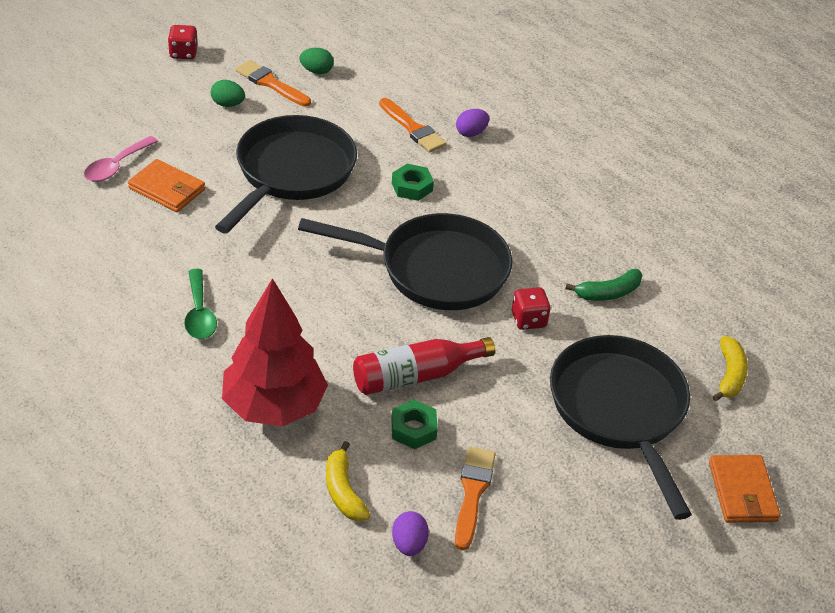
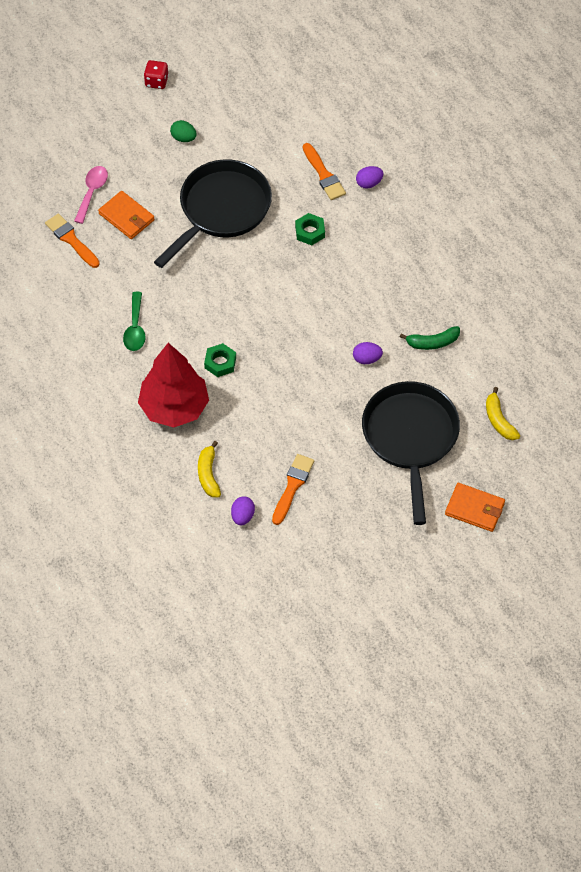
camera: 15 degrees right, 15 degrees up
pink spoon [84,136,158,182] -> pink spoon turned 150 degrees clockwise [74,166,108,224]
orange brush [235,60,311,107] -> orange brush moved to [45,213,100,268]
black pan [298,213,512,310] -> none
green egg [299,48,334,74] -> none
red bottle [353,337,495,395] -> none
green nut [391,400,438,449] -> green nut moved to [204,343,236,377]
red dice [512,287,551,330] -> purple egg [353,342,383,364]
orange wallet [709,455,780,523] -> orange wallet turned 75 degrees counterclockwise [445,483,505,532]
yellow banana [713,336,748,401] -> yellow banana turned 135 degrees clockwise [486,387,520,440]

